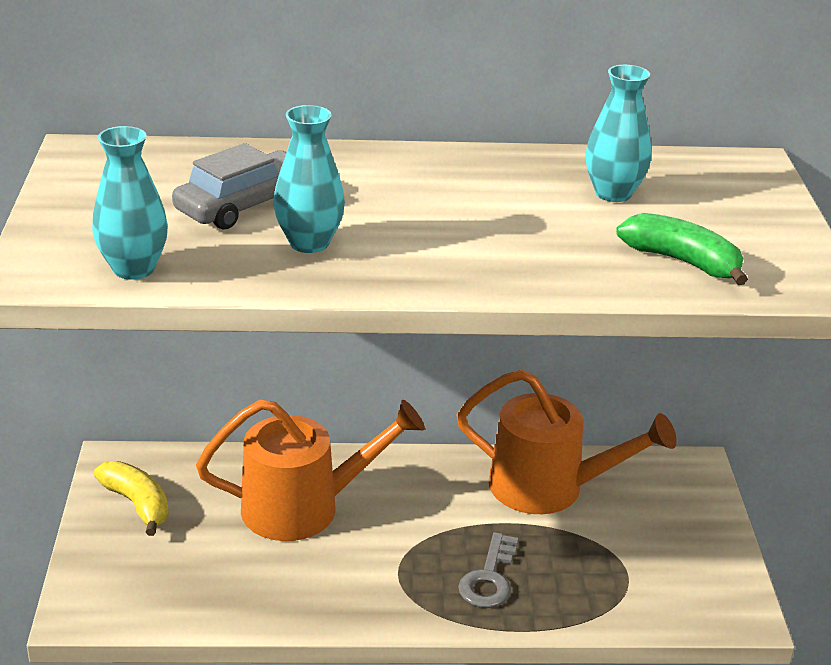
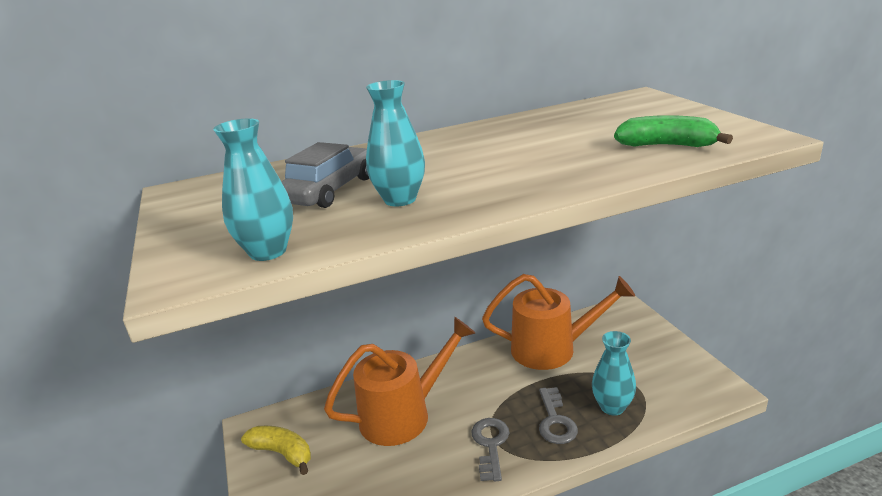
camera: 15 degrees left, 5 degrees down
turquoise vase [586,65,652,202] -> turquoise vase moved to [592,331,636,415]
none -> grey key [471,418,509,482]

